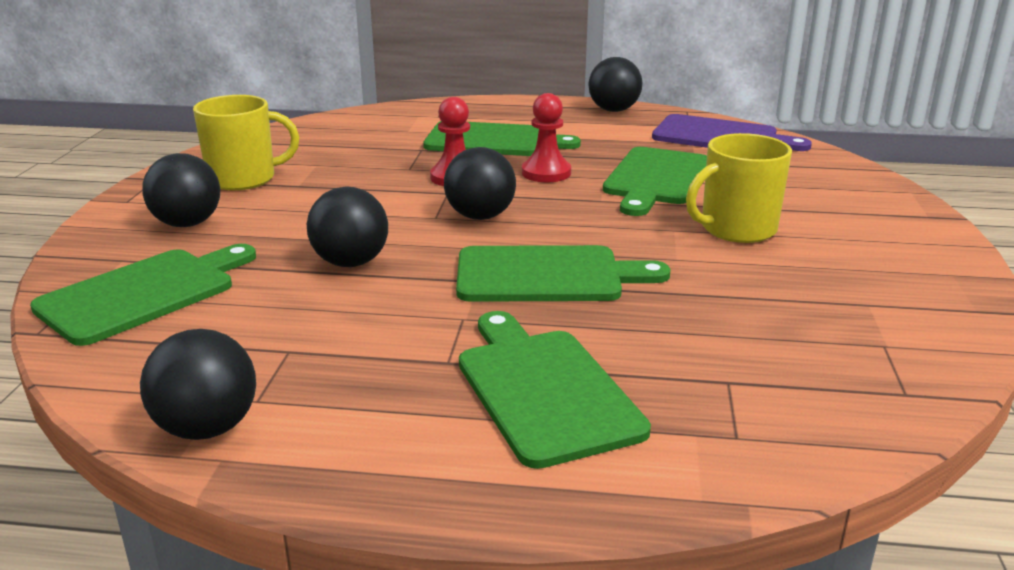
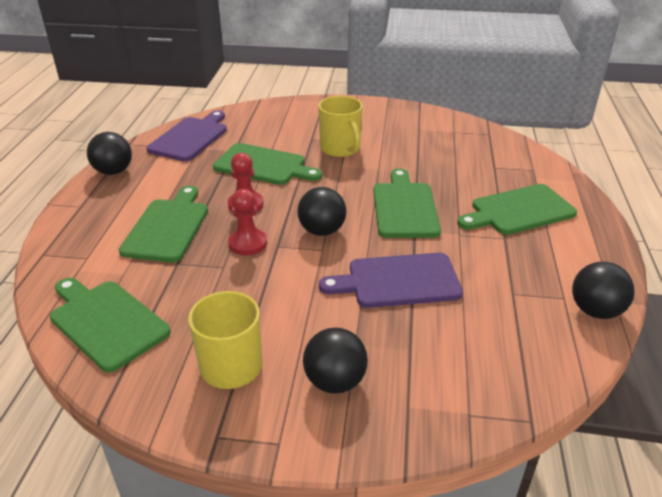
camera: 90 degrees left, 10 degrees up
green cutting board [30,244,256,346] -> green cutting board moved to [50,278,170,372]
black ball [307,186,388,267] -> purple cutting board [319,253,463,308]

